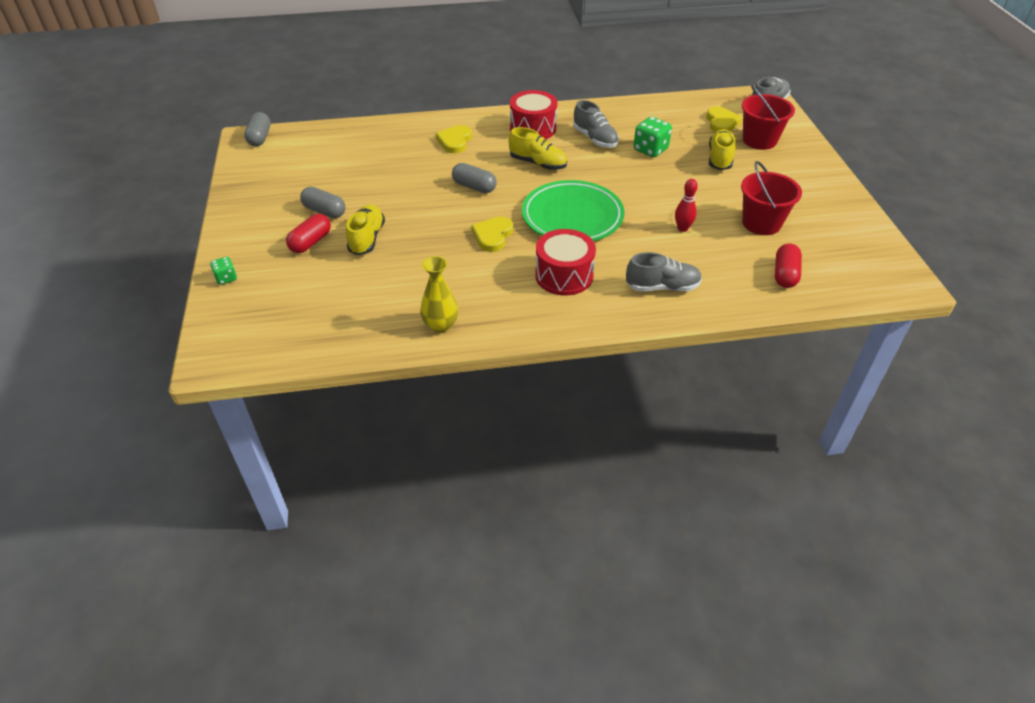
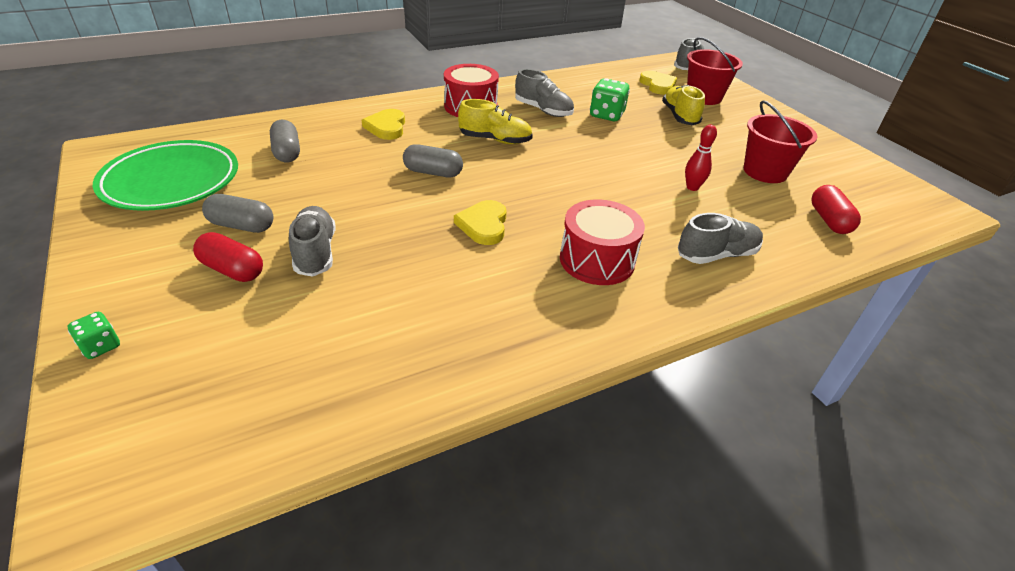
camera: 20 degrees left, 5 degrees down
grey capsule [244,112,271,146] -> grey capsule moved to [270,120,300,163]
red capsule [286,214,331,253] -> red capsule turned 75 degrees counterclockwise [193,232,263,282]
yellow shoe [346,204,385,255] -> grey shoe [289,206,335,277]
yellow vase [420,256,458,333] -> none
green plate [522,180,624,241] -> green plate moved to [93,140,238,211]

